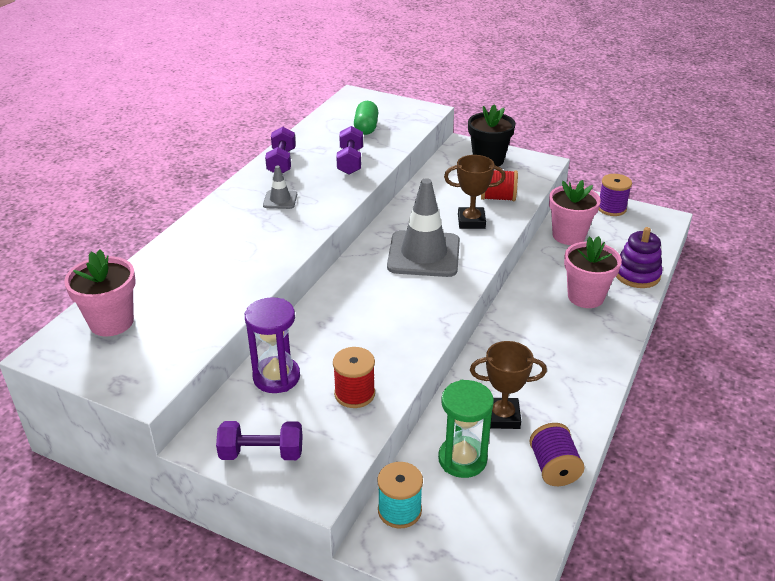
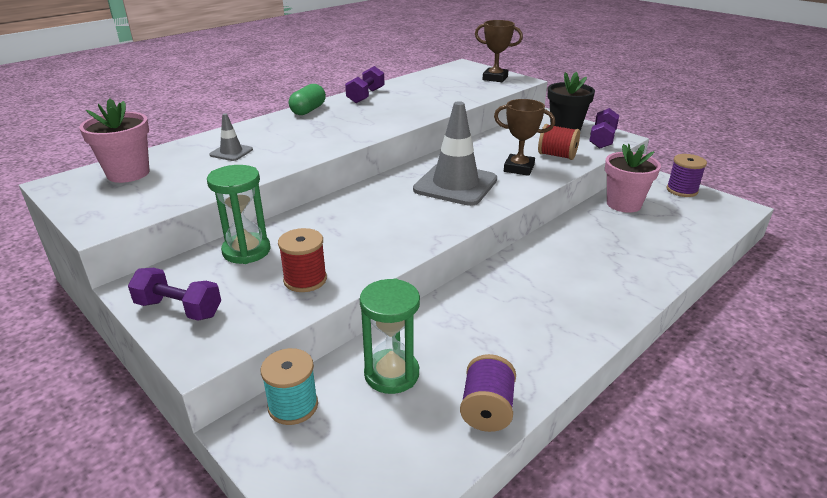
camera: 20 degrees right, 5 degrees down
purple hourglass [245,297,300,393] -> green hourglass [207,165,271,264]
grey traffic cone [263,166,297,209] -> grey traffic cone moved to [210,113,253,161]
purple dumbbell [336,126,363,174] -> purple dumbbell moved to [589,108,619,149]
green capsule [354,101,379,135] -> green capsule moved to [289,84,326,115]
brown trophy [470,341,547,429] -> brown trophy moved to [475,20,523,82]
pink flower pot [564,236,622,308] -> none
purple stacking toy [616,227,662,288] -> none

